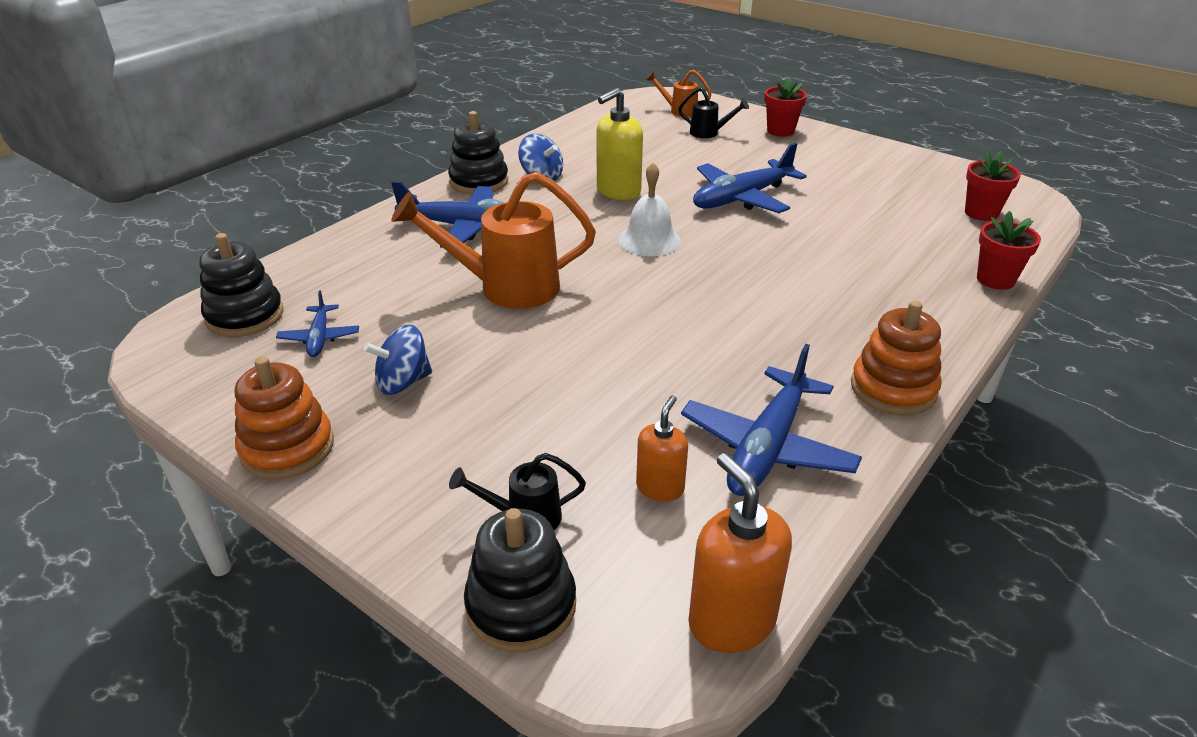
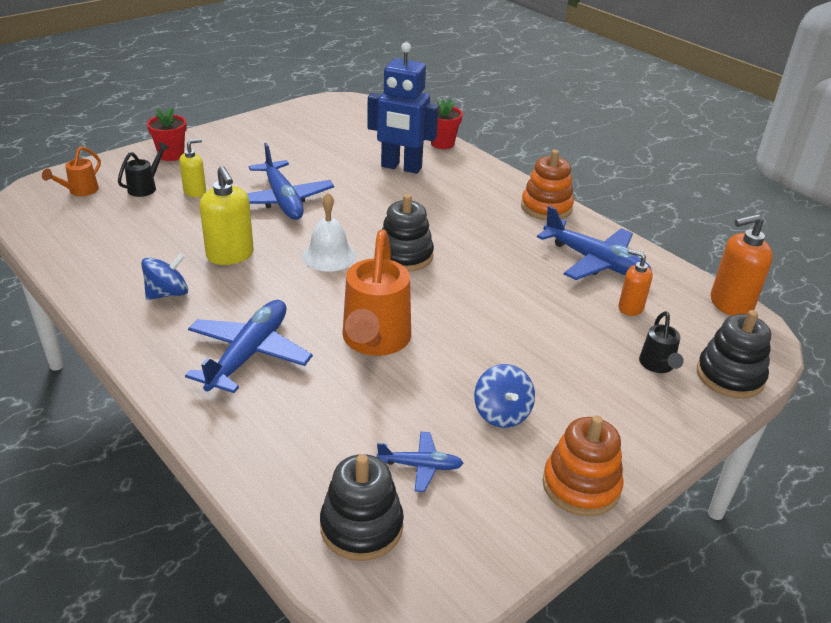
camera: 80 degrees left, 0 degrees up
black stacking toy [448,111,508,194] -> black stacking toy moved to [381,194,434,272]
red flower pot [965,151,1021,221] -> none
none -> yellow soap dispenser [179,139,206,197]
none -> blue robot [367,42,439,174]

